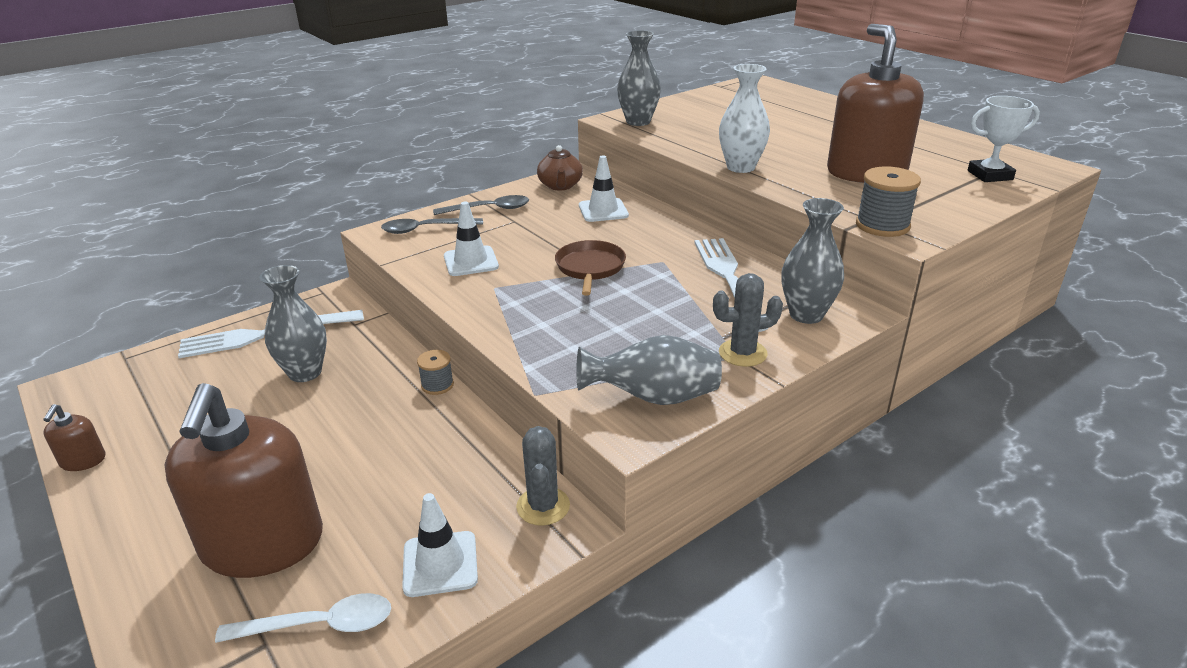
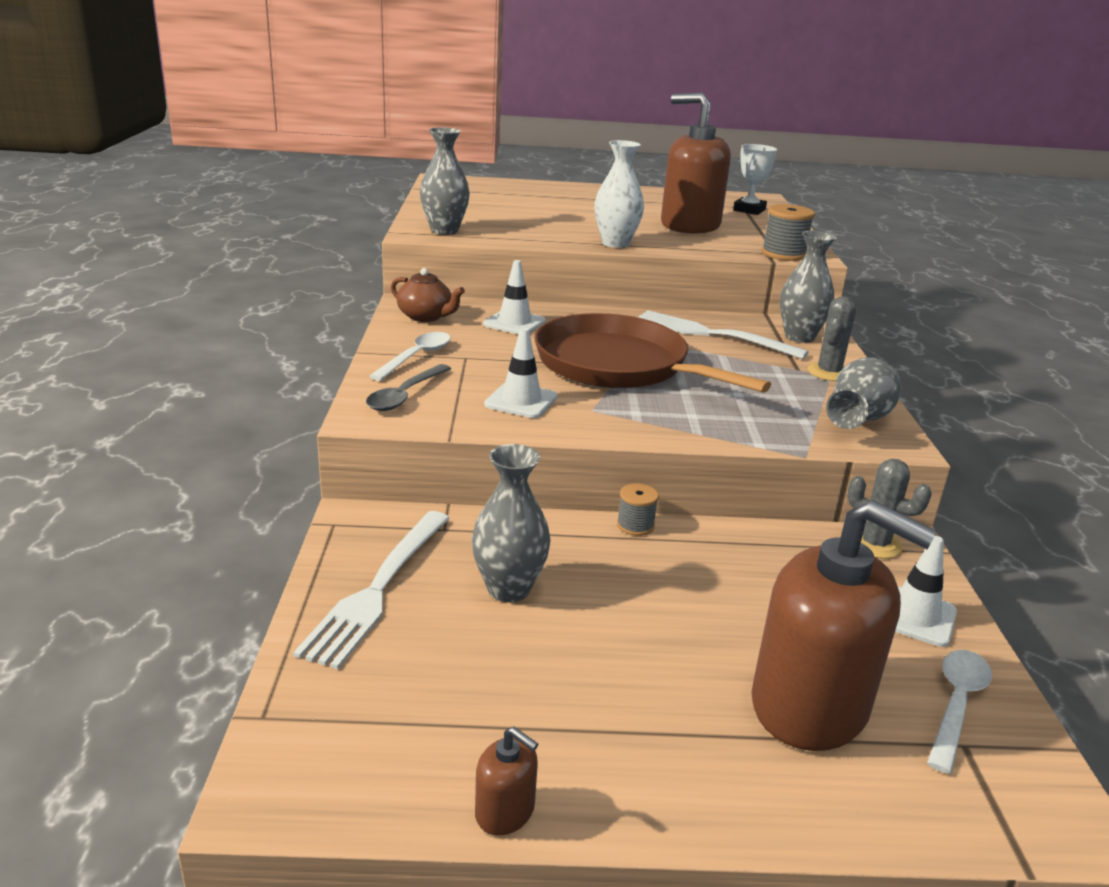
camera: 55 degrees left, 5 degrees down
grey spoon [433,195,529,215] -> white spoon [369,332,451,381]
brown pan [555,240,626,296] -> brown pan [534,313,771,393], size x2.00

